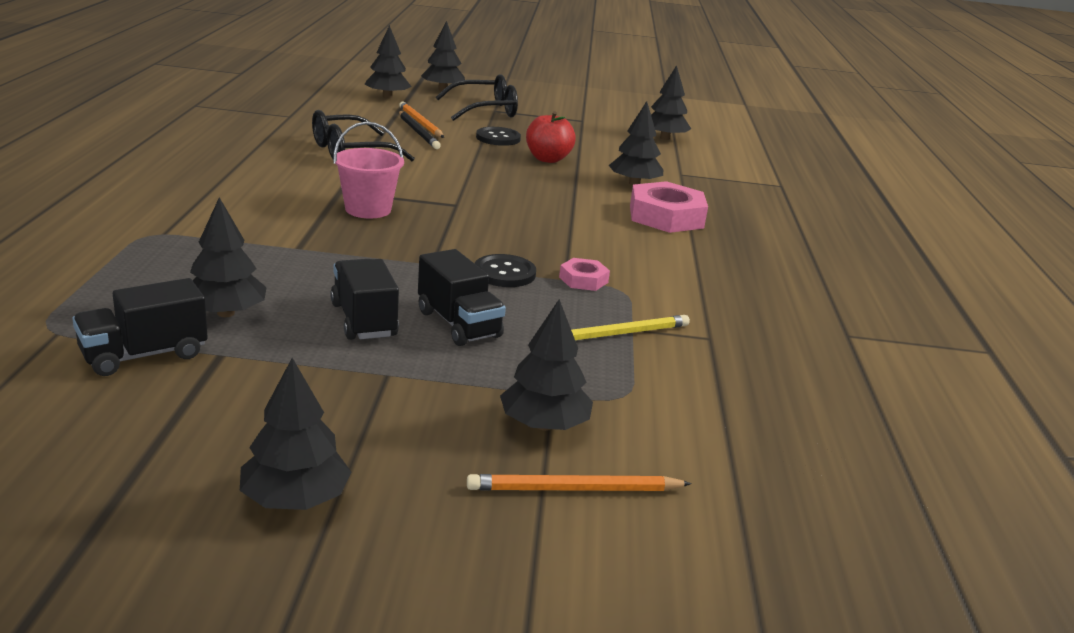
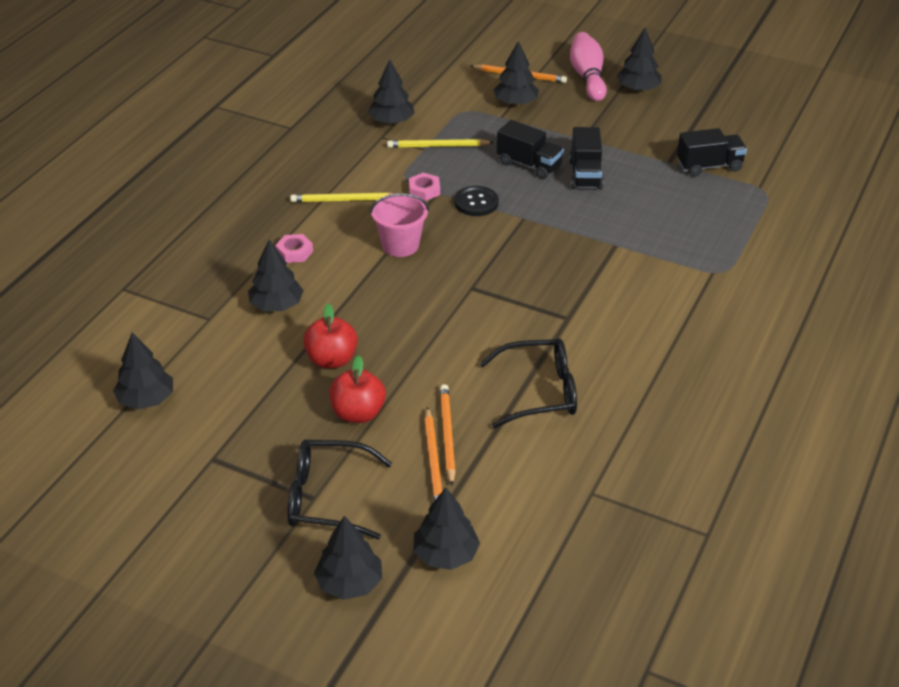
camera: 155 degrees left, 15 degrees up
black tree [190,197,267,317] -> black tree moved to [368,59,414,124]
pink bucket [333,122,404,218] -> pink bucket moved to [370,193,429,257]
black pencil [399,111,441,149] -> orange pencil [440,384,456,486]
black truck [418,249,506,346] -> black truck turned 135 degrees clockwise [497,120,564,179]
black button [476,127,521,146] -> red apple [329,355,386,423]
pink nut [630,181,708,233] -> pink nut [275,234,313,263], size x0.51
none -> yellow pencil [290,192,394,202]
none -> pink bowling pin [570,32,607,101]

